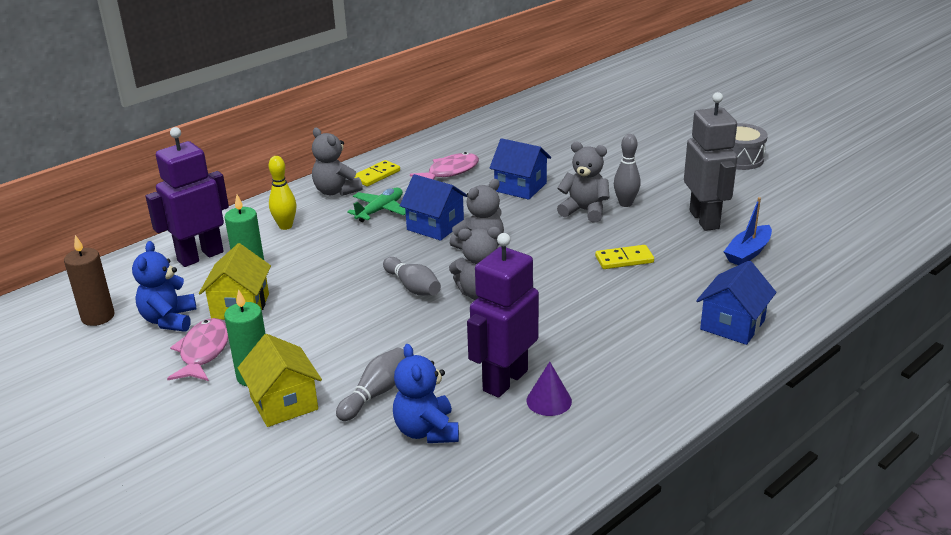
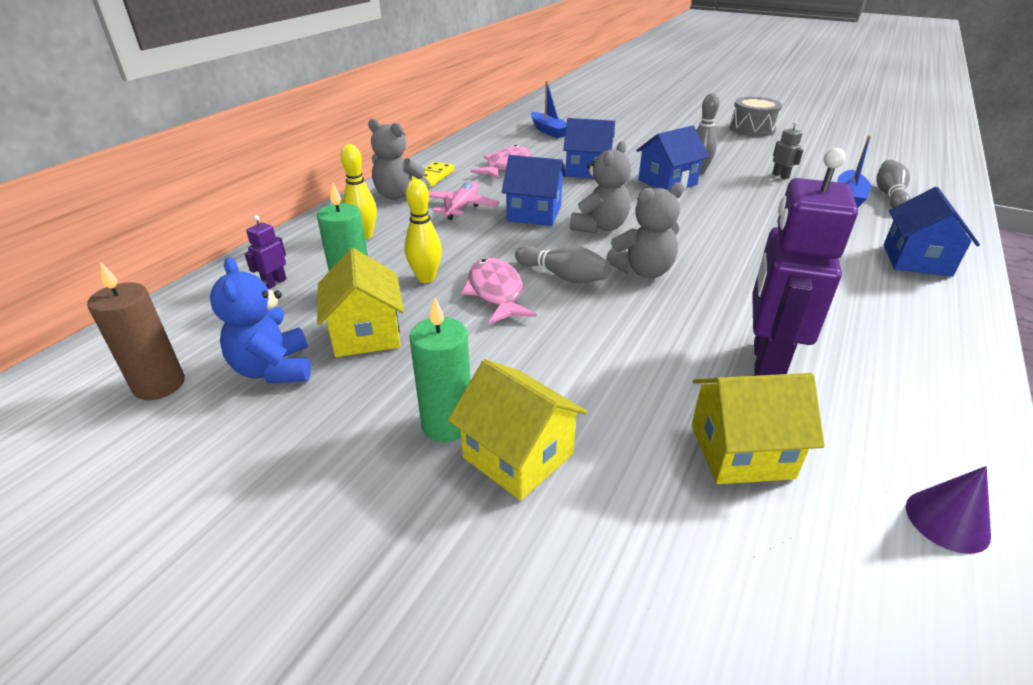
camera: 20 degrees left, 5 degrees up
purple robot [146,127,229,267] -> purple robot [244,215,287,289], size x0.41
pink fish [167,318,228,381] -> pink fish moved to [461,258,537,324]
grey bowling pin [336,348,406,421] -> grey bowling pin moved to [876,160,911,208]
green plane [347,188,406,222] -> pink plane [429,181,500,220]
blue teddy bear [393,344,459,443] -> yellow house [691,373,825,484]
purple cone [527,362,572,416] -> purple cone moved to [906,466,991,554]
grey teddy bear [557,142,610,223] -> blue house [636,125,709,191]
yellow domino [595,245,654,269] -> none
grey robot [684,92,737,231] -> grey robot [772,121,803,179], size x0.41
none -> yellow bowling pin [405,179,442,283]
none -> blue boat [531,81,567,138]

